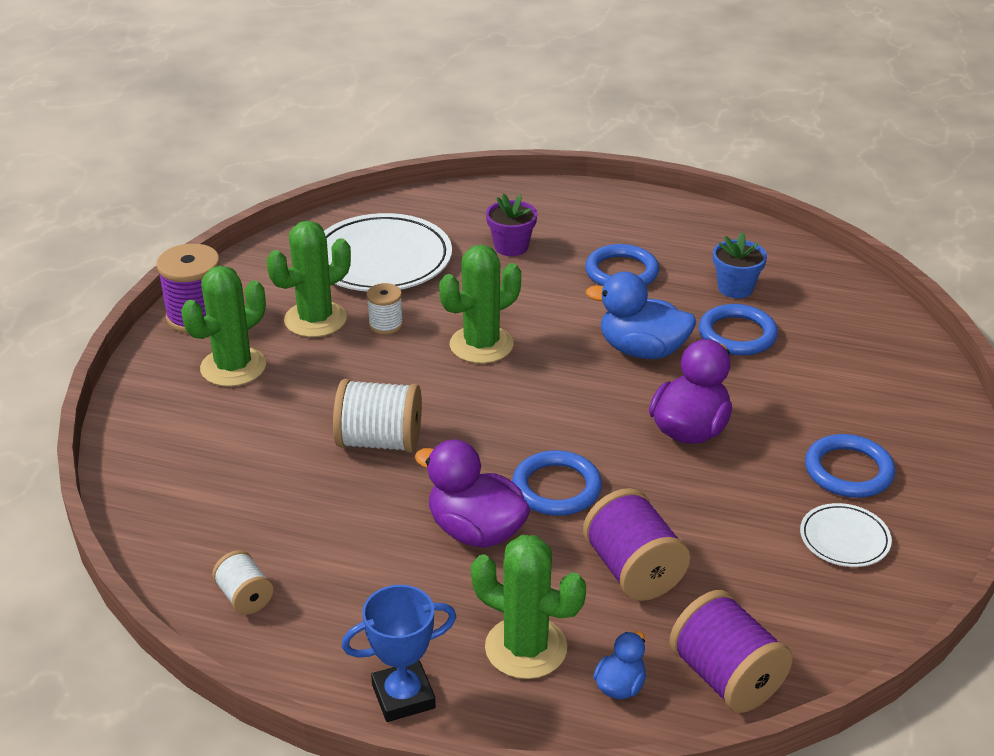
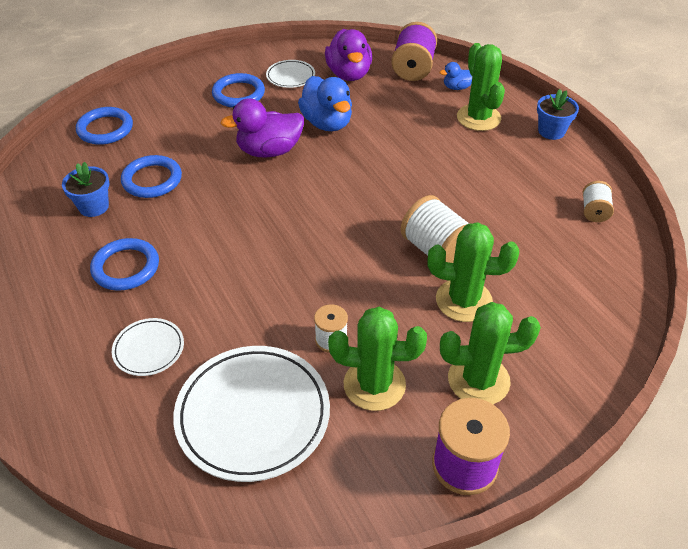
camera: 135 degrees left, 10 degrees up
blue trophy [341,585,456,722] -> blue flower pot [537,89,579,140]
purple duck [415,439,530,548] -> purple duck moved to [325,29,372,81]
green cactus [439,245,521,364] -> green cactus moved to [427,222,519,322]
purple flower pot [486,193,537,256] -> white plate [112,318,184,376]
blue ring [512,450,602,516] -> blue ring moved to [76,107,133,145]
purple spool [583,488,690,601] -> none
blue duck [586,272,696,359] -> blue duck moved to [298,76,352,131]

